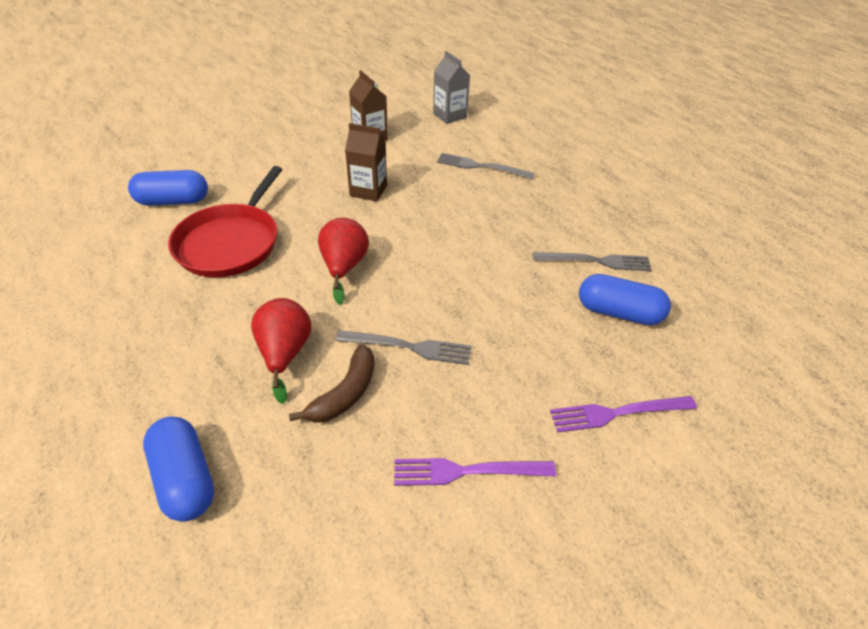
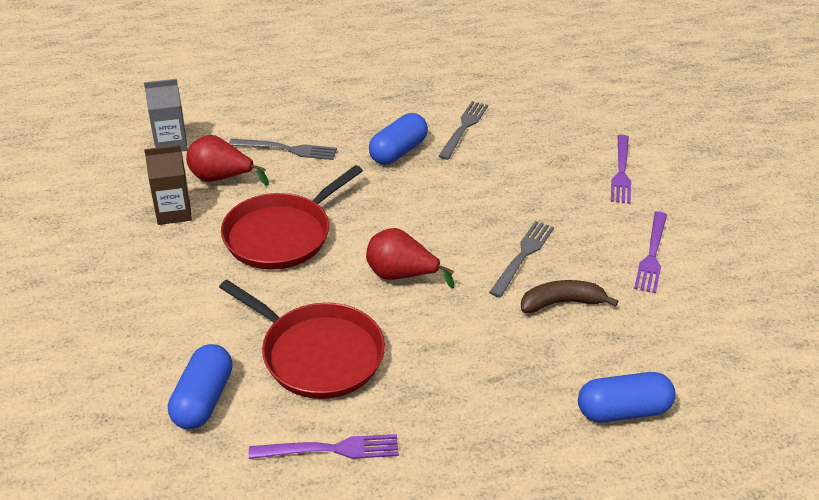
camera: 70 degrees left, 5 degrees down
red pear [251,298,311,404] -> red pear moved to [186,135,269,186]
brown banana [289,344,375,423] -> brown banana turned 60 degrees counterclockwise [521,280,619,313]
brown carton [345,123,387,201] -> red pan [221,165,363,270]
grey fork [437,153,534,179] -> grey fork turned 120 degrees counterclockwise [229,139,337,160]
blue capsule [579,274,671,325] -> blue capsule moved to [369,113,428,164]
none -> purple fork [249,434,399,459]

